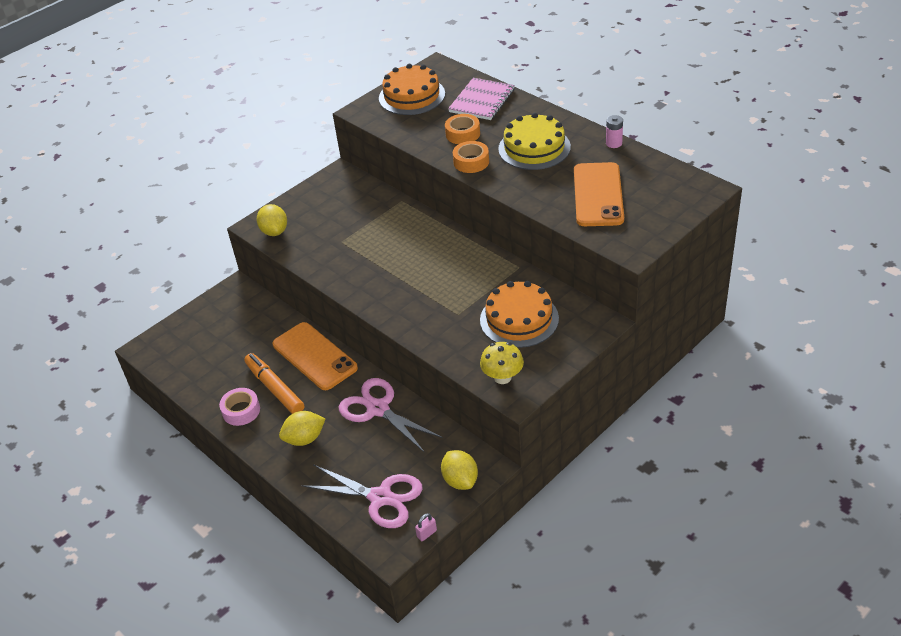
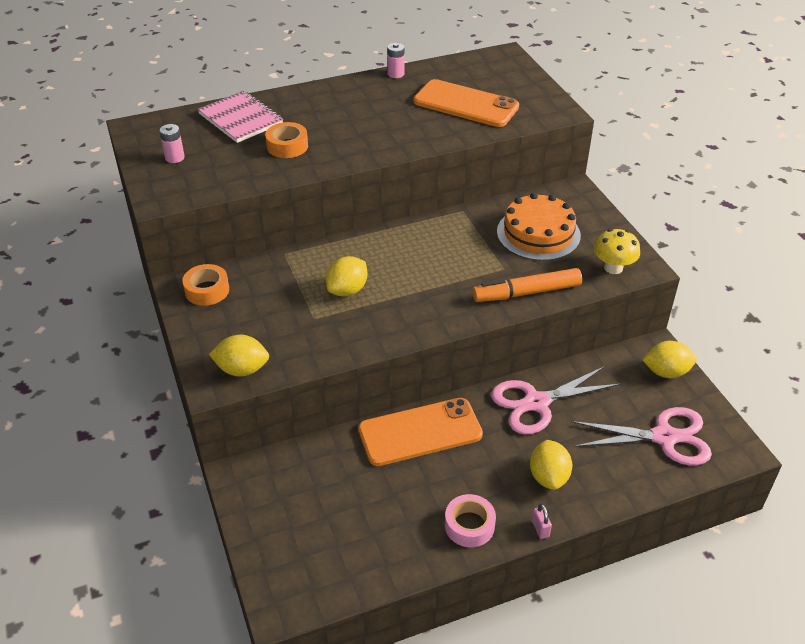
camera: 70 degrees left, 0 degrees up
orange marker [244,353,304,414] -> orange marker moved to [472,268,582,302]
pink scissors [301,464,423,528] -> pink scissors turned 45 degrees clockwise [571,407,712,465]
orange cake [379,64,445,115] -> pink battery [159,124,185,163]
pink padlock [415,513,437,541] -> pink padlock moved to [532,504,552,539]
orange tape [453,141,489,173] -> orange tape moved to [182,264,229,306]
yellow cake [498,113,571,170] -> none
none -> yellow lemon [326,256,367,297]

